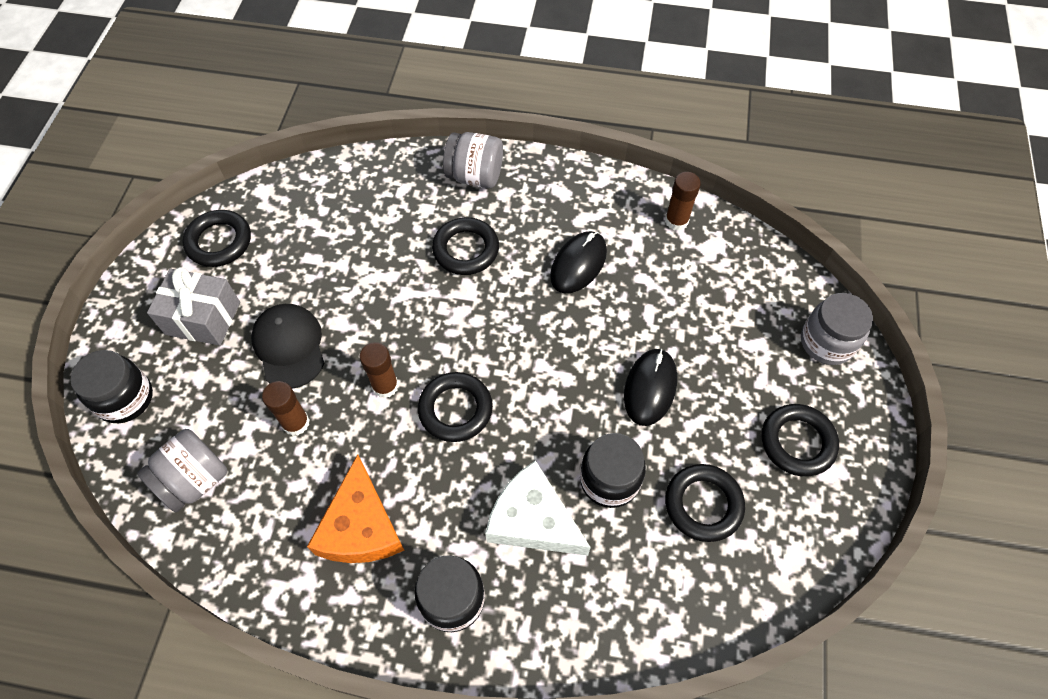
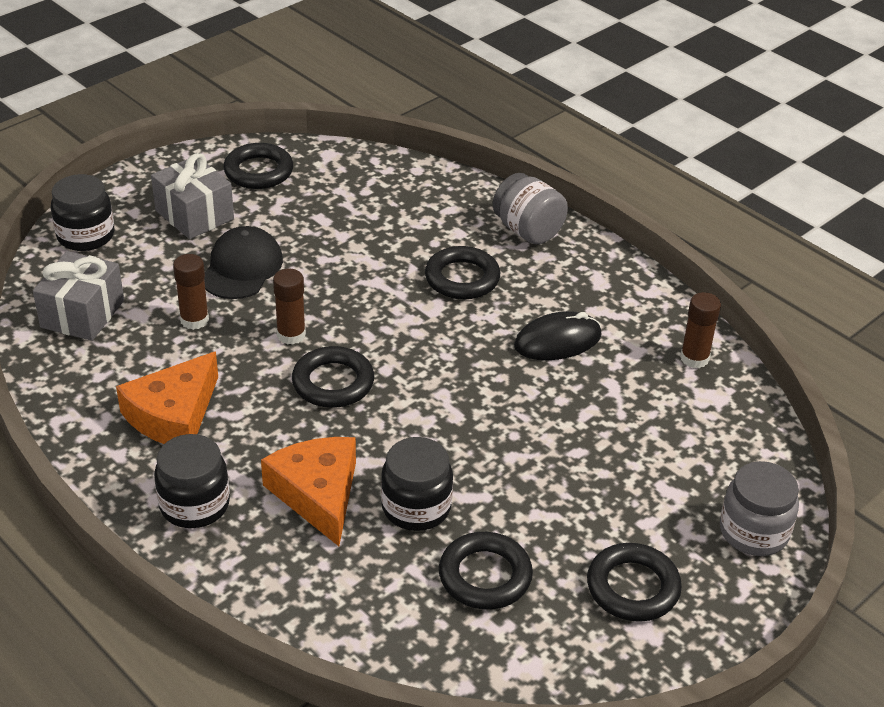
camera: 35 degrees right, 20 degrees down
grey jar [137,429,227,512] -> grey gift [33,251,124,341]
white cheese [485,460,591,556] -> orange cheese [261,437,356,546]
black mouse [624,349,677,426] -> none

